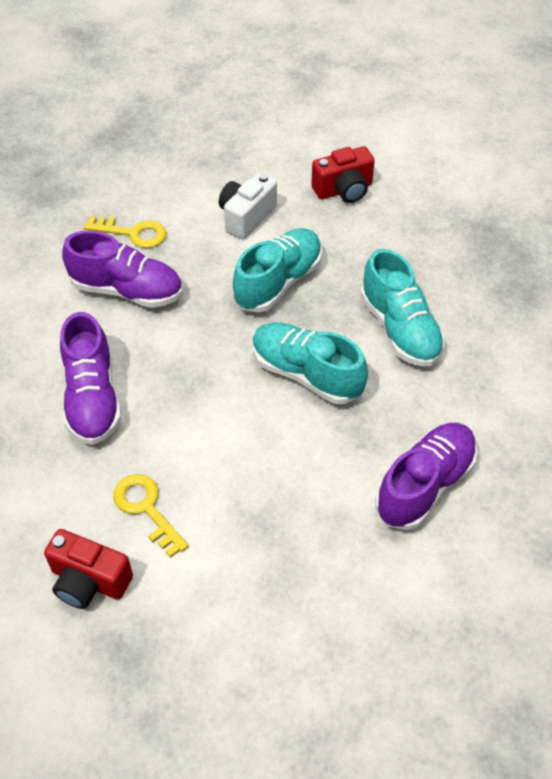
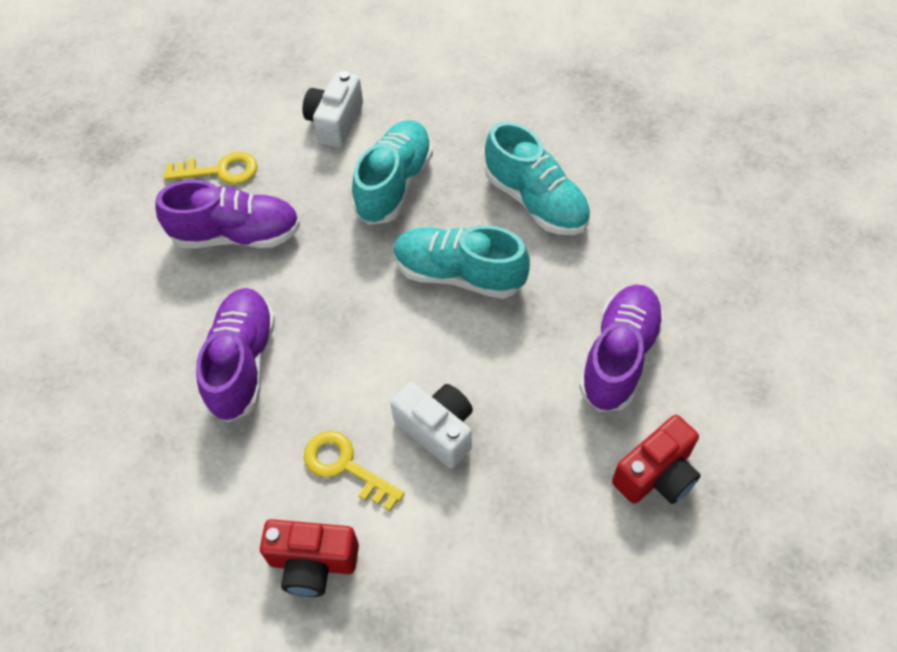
camera: 15 degrees left, 5 degrees up
purple shoe [60,312,121,445] -> purple shoe turned 150 degrees counterclockwise [196,288,275,422]
red camera [311,146,375,203] -> red camera moved to [612,415,701,504]
none -> white camera [390,382,473,469]

